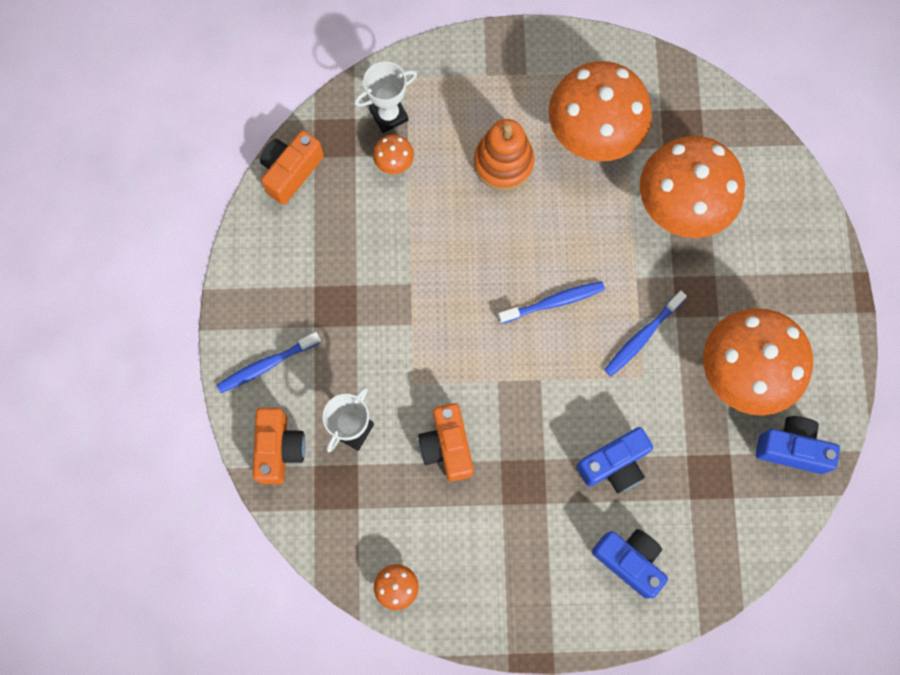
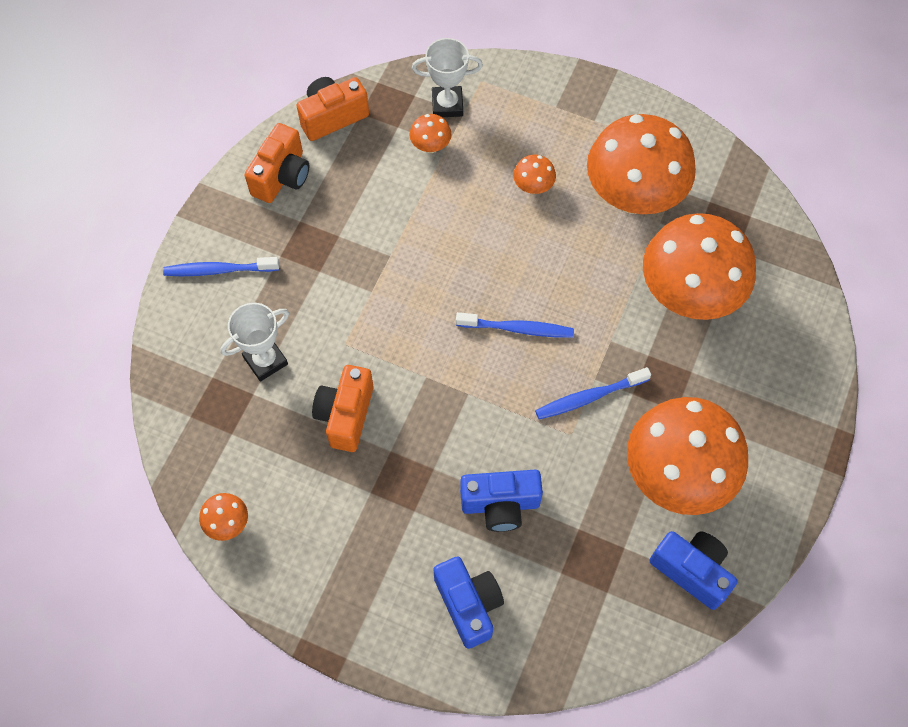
camera: 25 degrees right, 10 degrees down
orange camera [253,408,306,484] -> orange camera moved to [245,123,309,203]
orange stacking toy [474,119,534,191] -> orange mushroom [513,155,556,194]

